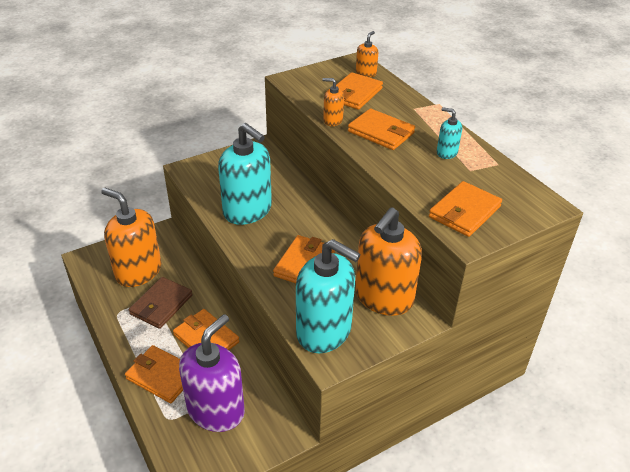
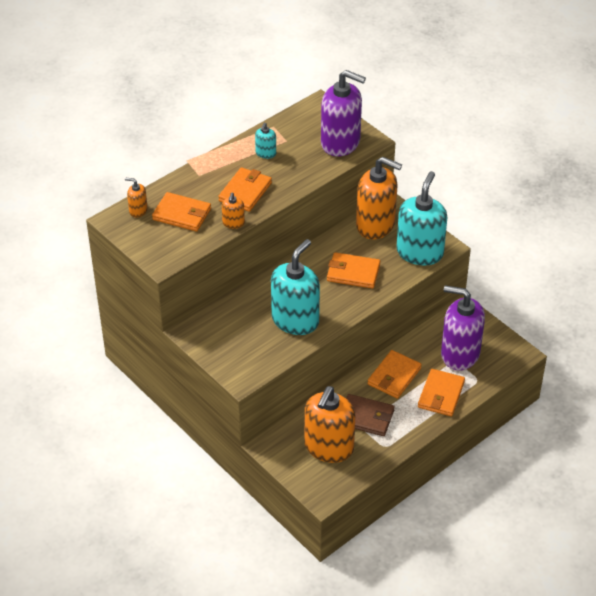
camera: 100 degrees left, 5 degrees up
orange wallet [429,181,502,237] -> purple soap dispenser [321,70,366,156]

